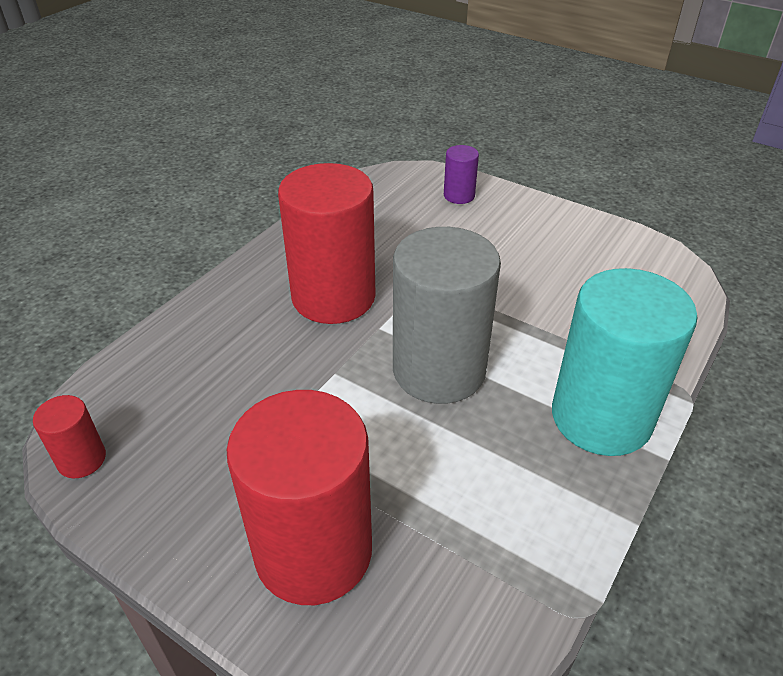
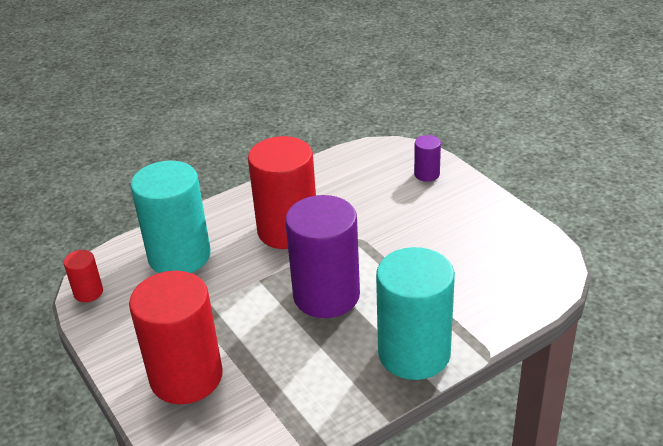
camera: 25 degrees right, 5 degrees down
grey cylinder [393,227,501,404] -> purple cylinder [285,195,360,318]
none -> turquoise cylinder [130,161,211,273]

